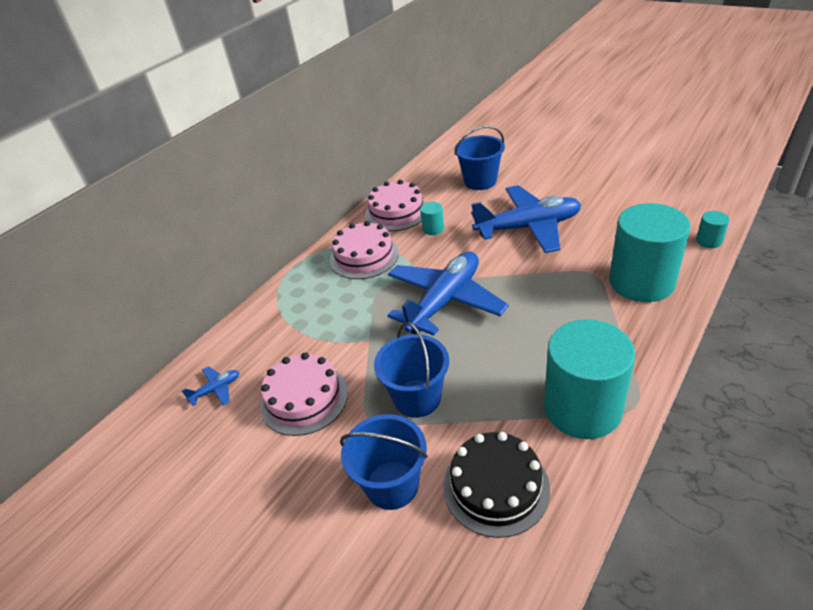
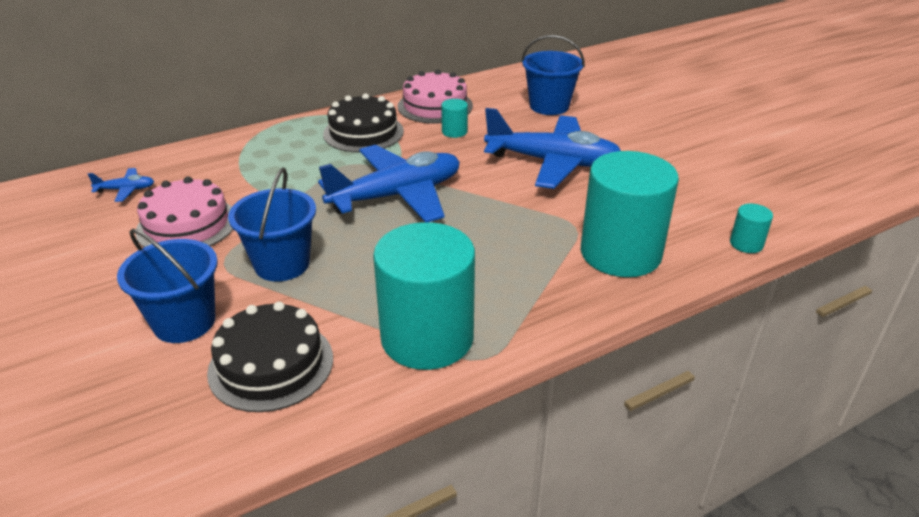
camera: 20 degrees right, 5 degrees down
pink cake [330,221,399,279] -> black cake [323,93,404,152]

